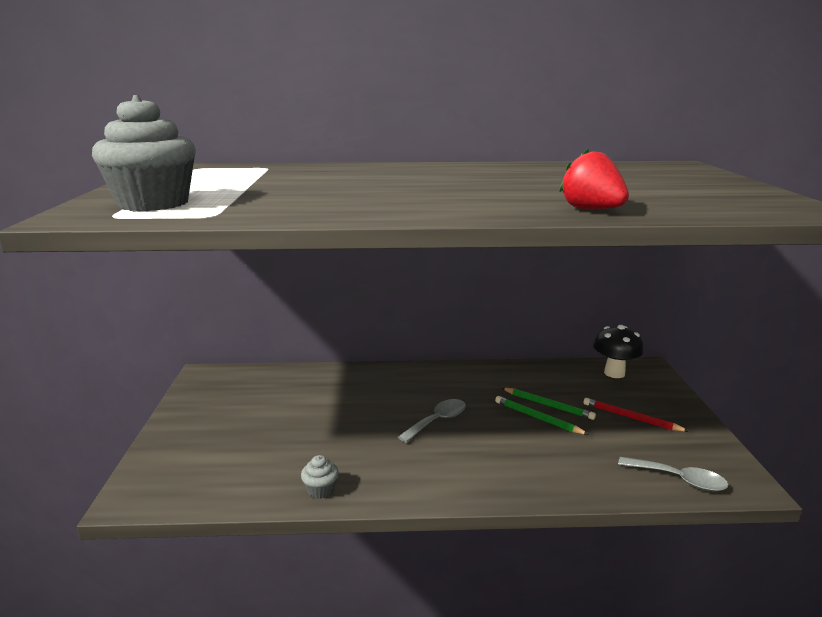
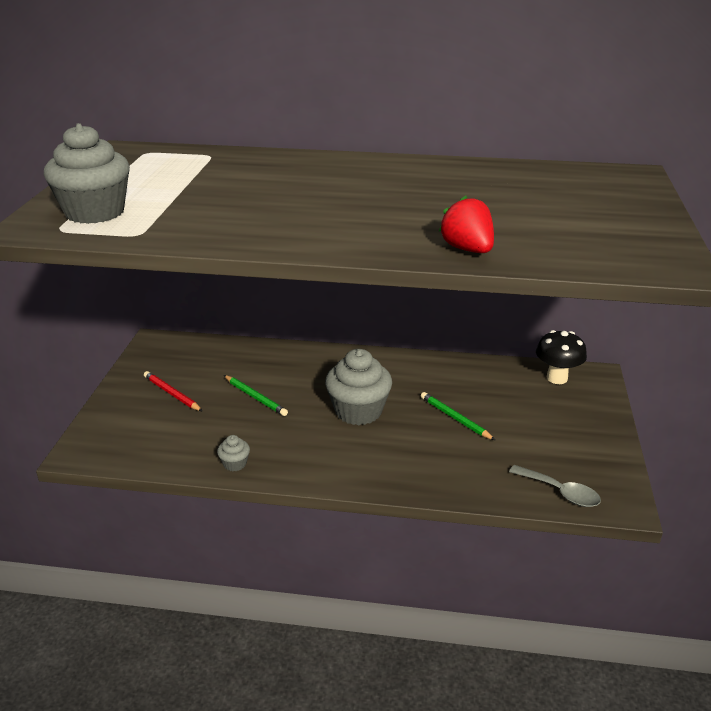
camera: 10 degrees right, 10 degrees up
grey spoon [398,399,466,443] -> grey cupcake [325,349,392,425]
green pencil [502,388,596,420] -> green pencil moved to [224,375,288,416]
red pencil [584,398,690,432] -> red pencil moved to [144,371,202,411]

